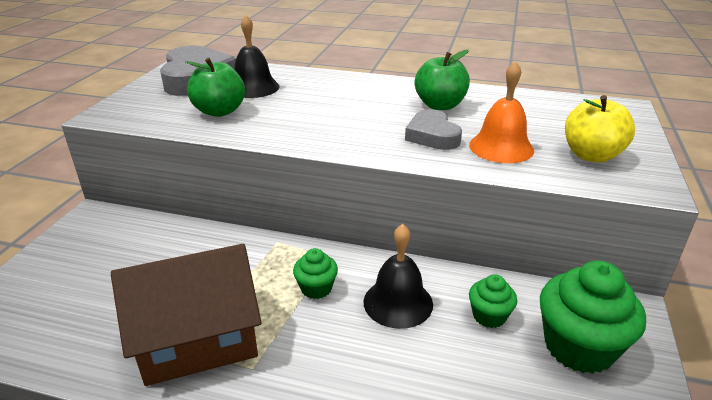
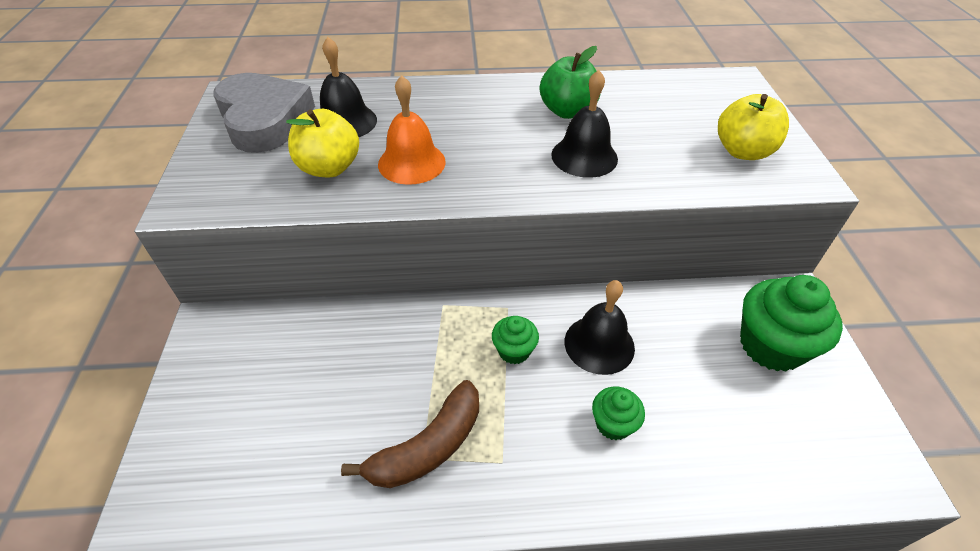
camera: 20 degrees left, 15 degrees up
brown house [111,244,262,386] -> brown banana [341,380,479,488]
green apple [185,58,245,117] -> yellow apple [286,109,359,177]
grey heart [405,109,462,150] -> black bell [551,70,618,178]
orange bell [469,61,534,163] -> orange bell moved to [378,75,446,185]
green cupcake [469,274,517,328] -> green cupcake moved to [592,386,645,440]

